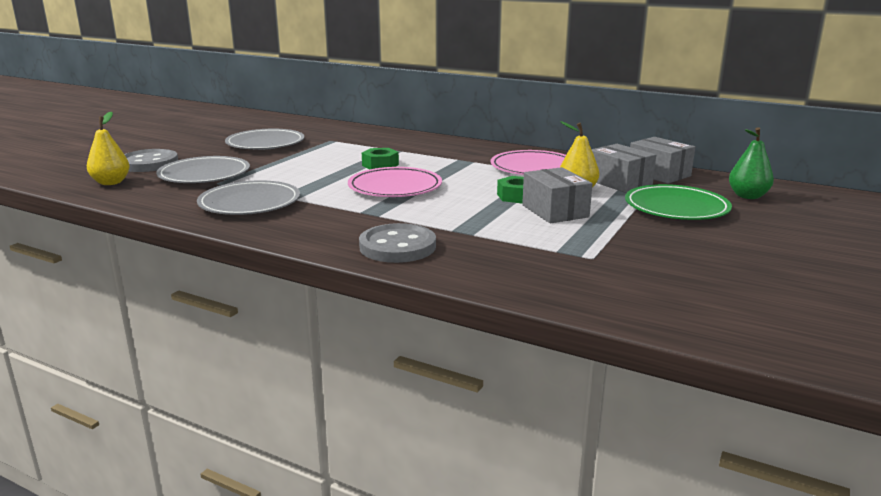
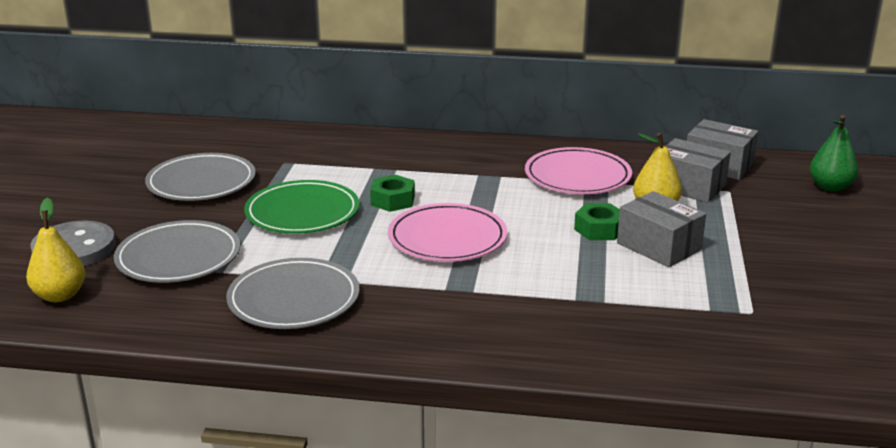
camera: 20 degrees left, 5 degrees up
grey button [359,223,436,263] -> none
green plate [625,184,732,220] -> green plate moved to [244,180,359,234]

